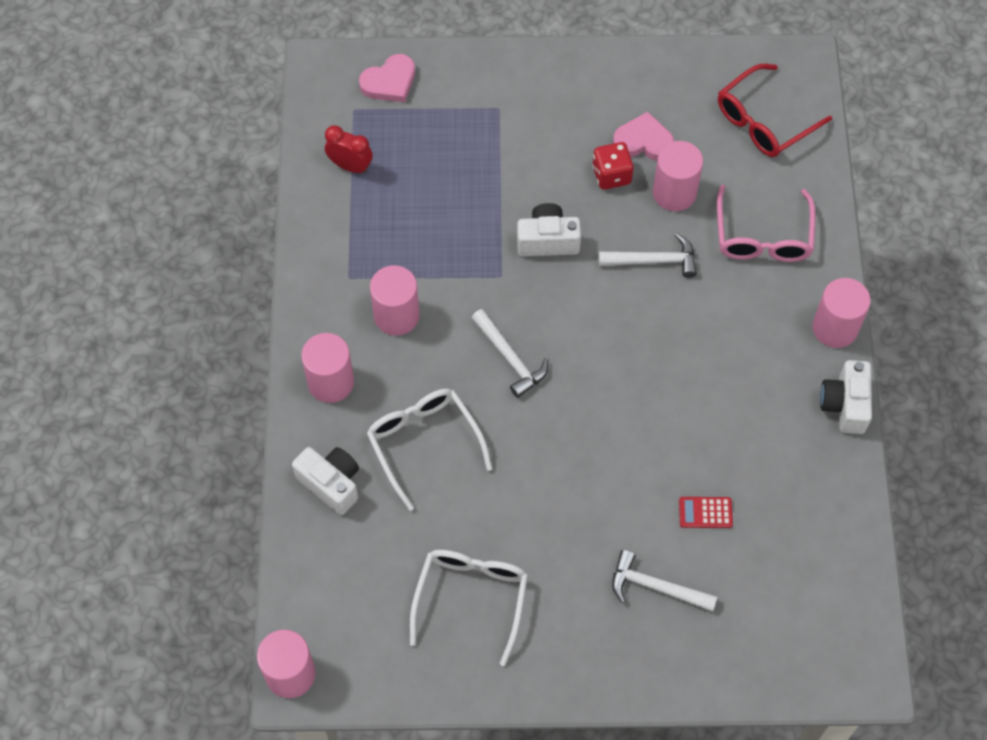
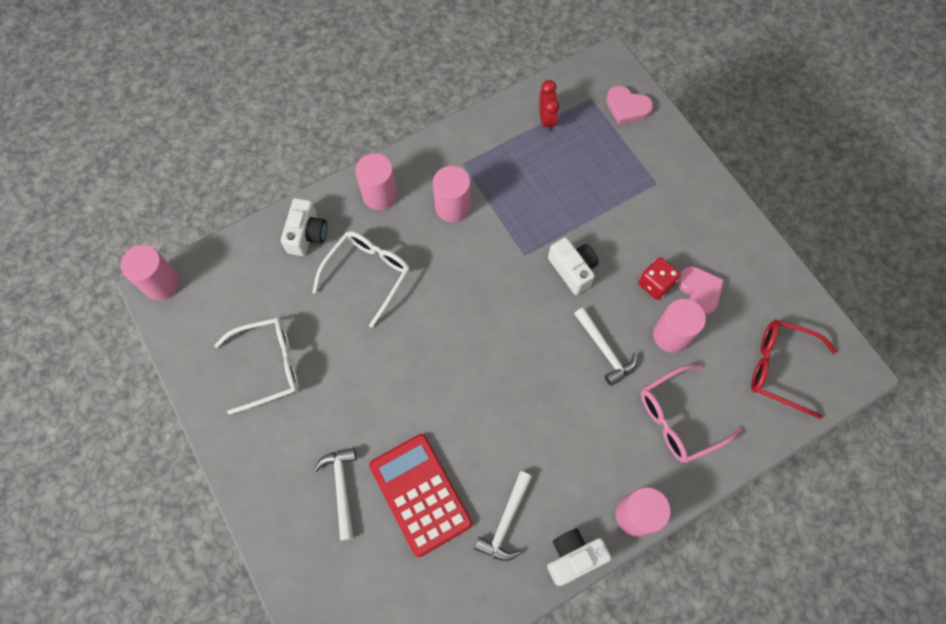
camera: 60 degrees right, 5 degrees up
white hammer [471,309,549,398] -> white hammer moved to [474,471,532,561]
red calculator [679,497,733,528] -> red calculator [369,434,472,557], size x2.39

